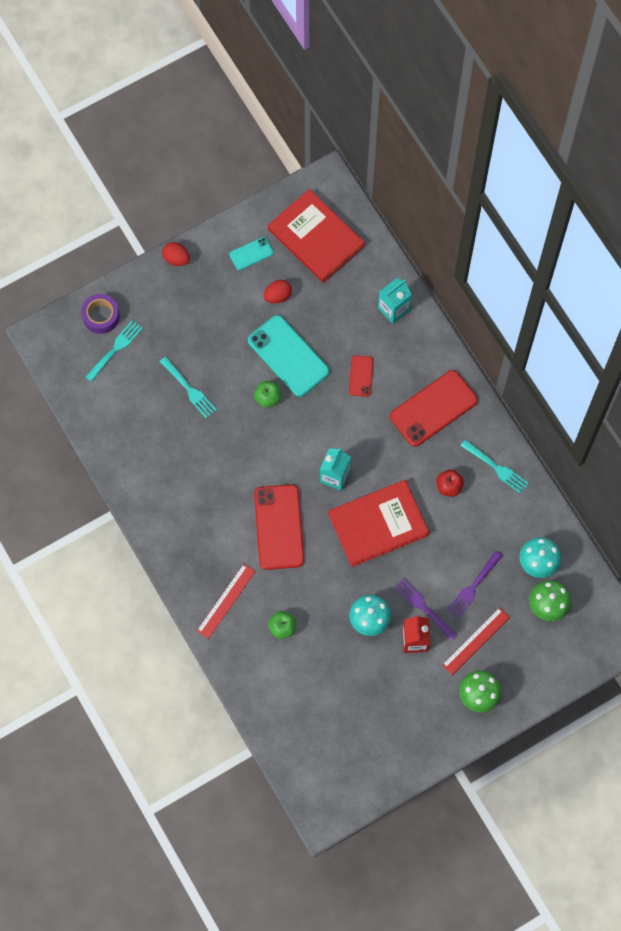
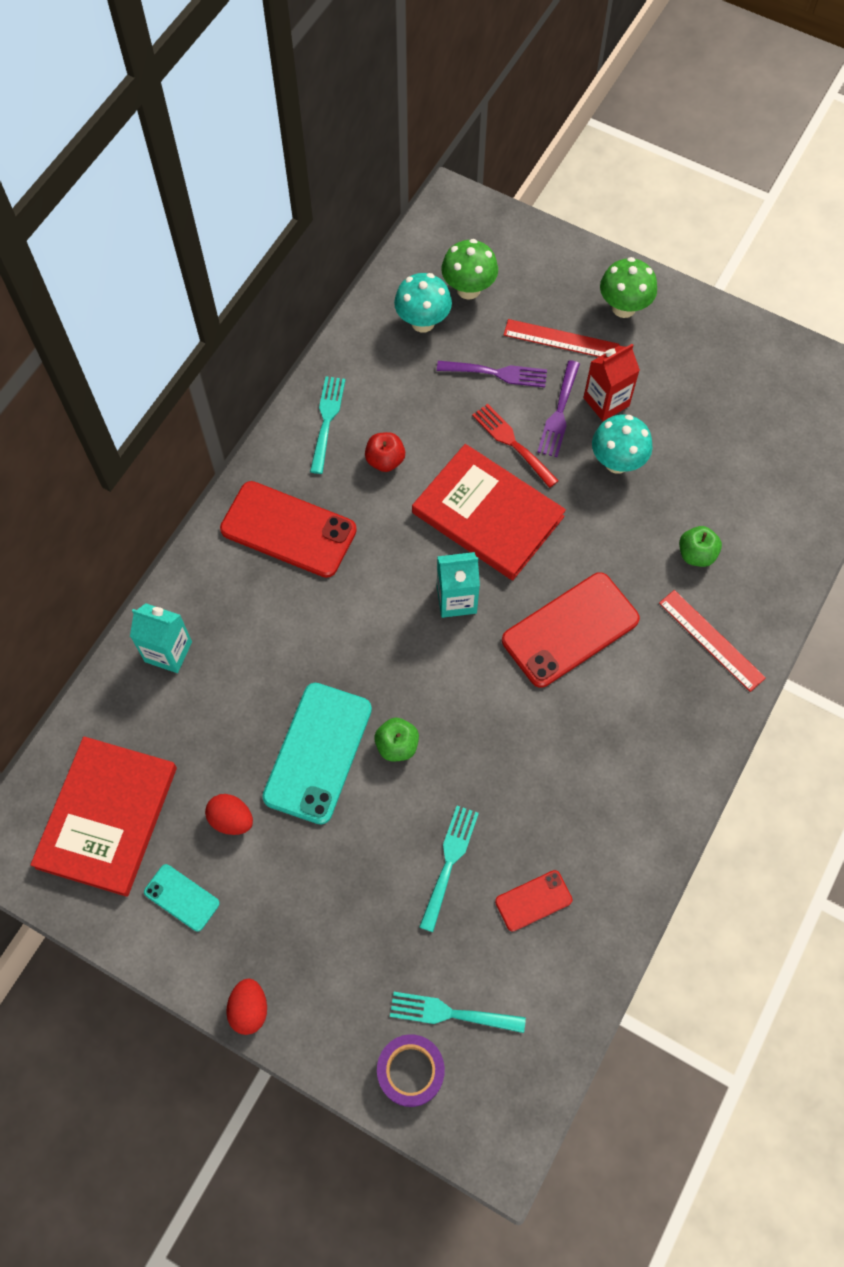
camera: 120 degrees left, 5 degrees down
red ruler [197,564,256,639] -> red ruler turned 45 degrees clockwise [659,590,766,692]
red phone [349,355,374,397] -> red phone moved to [495,870,572,931]
none -> red fork [472,404,559,488]

